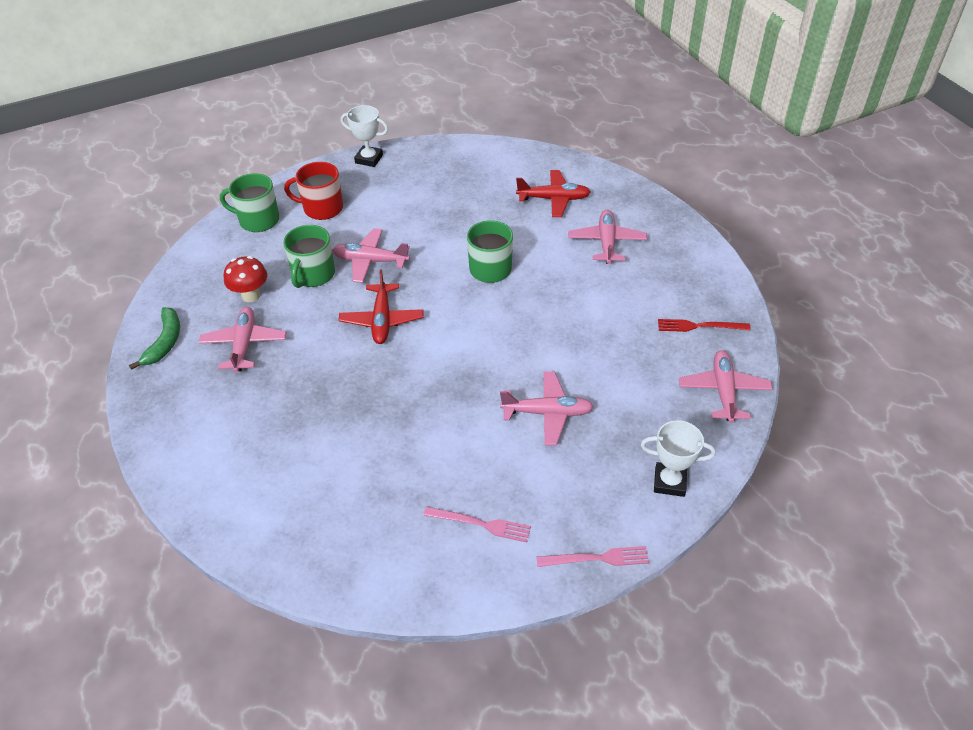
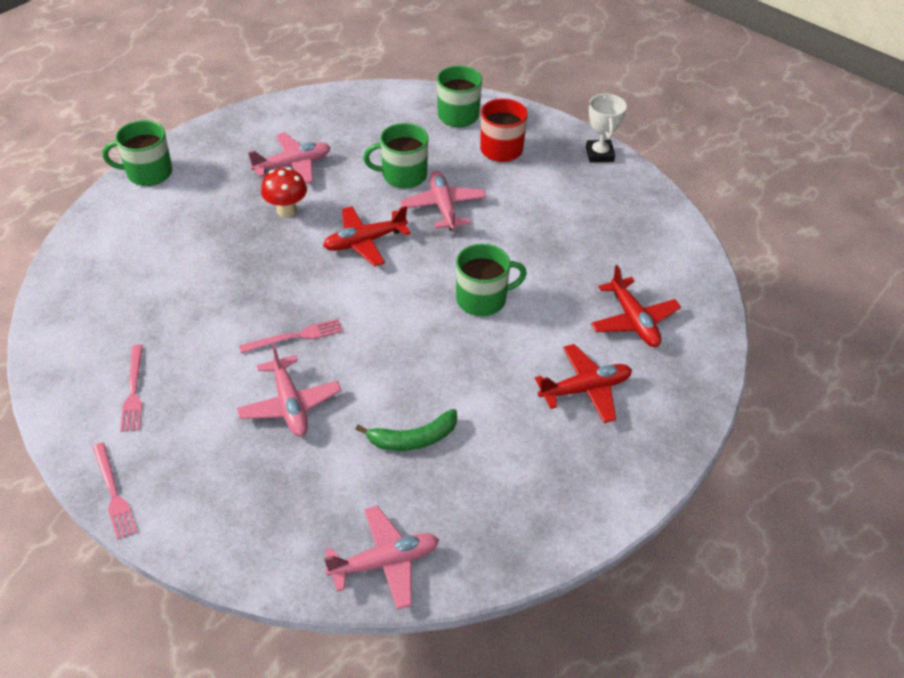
camera: 65 degrees right, 0 degrees up
green banana [129,307,180,370] -> green banana moved to [356,409,457,451]
red mushroom [224,256,267,302] -> red mushroom moved to [261,167,307,217]
pink plane [568,210,647,264] -> red plane [535,344,632,423]
white trophy [641,420,716,497] -> none
red fork [658,319,751,332] -> none
none -> green mug [102,120,172,186]
none -> pink fork [239,319,343,353]

